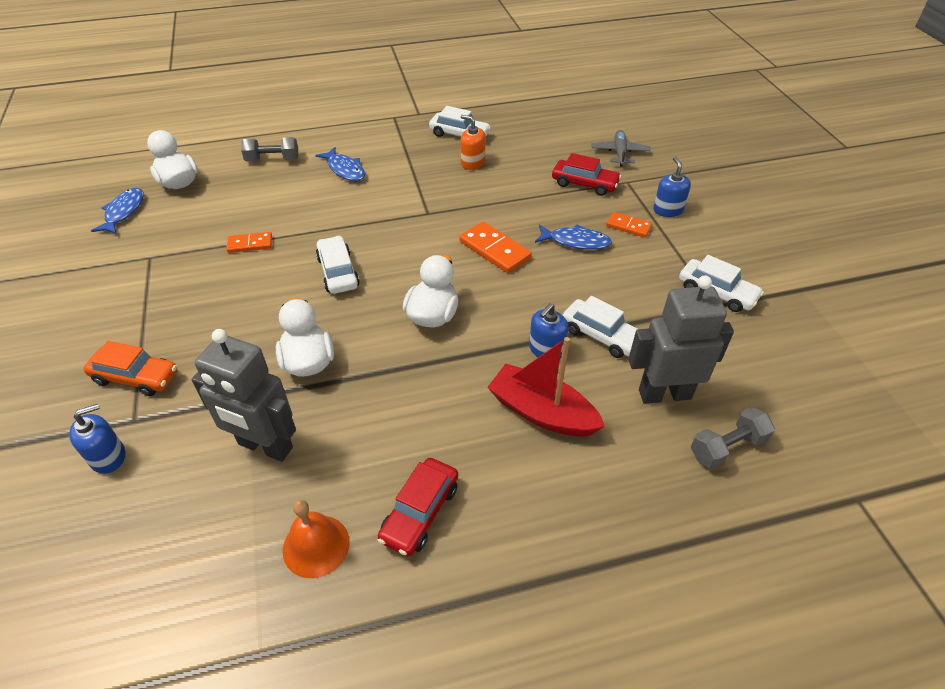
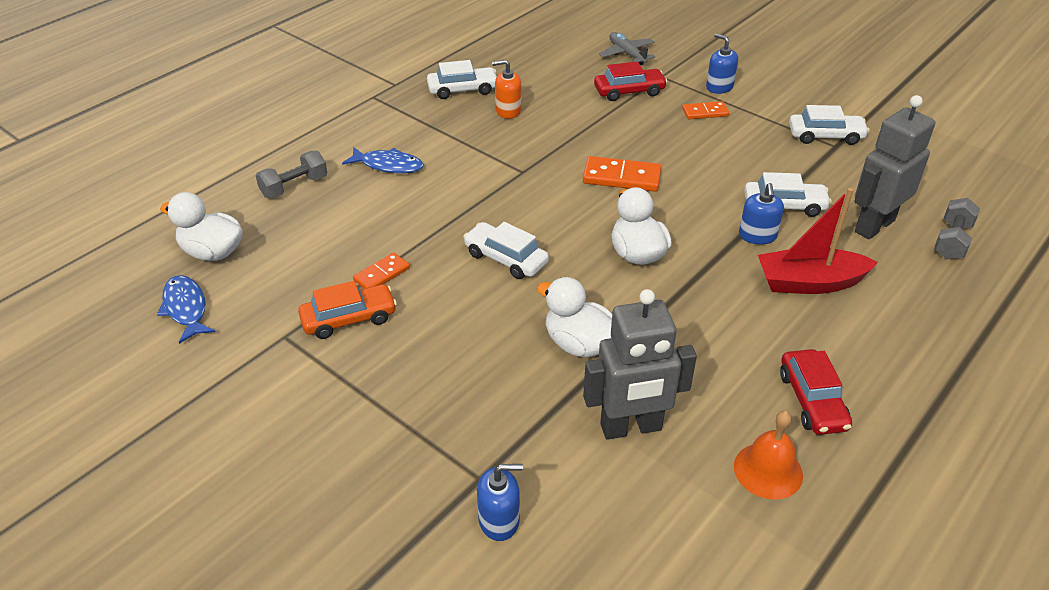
camera: 35 degrees left, 5 degrees down
blue soap dispenser [69,404,125,474] -> blue soap dispenser turned 60 degrees clockwise [477,464,523,541]
orange car [83,341,177,396] -> orange car moved to [298,281,397,339]
blue fish [535,224,612,250] -> none

